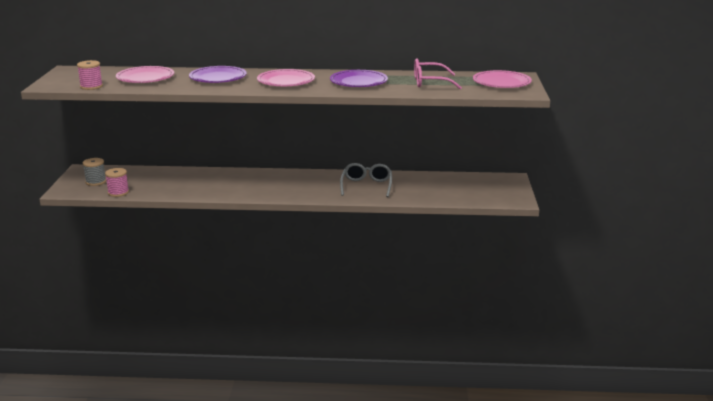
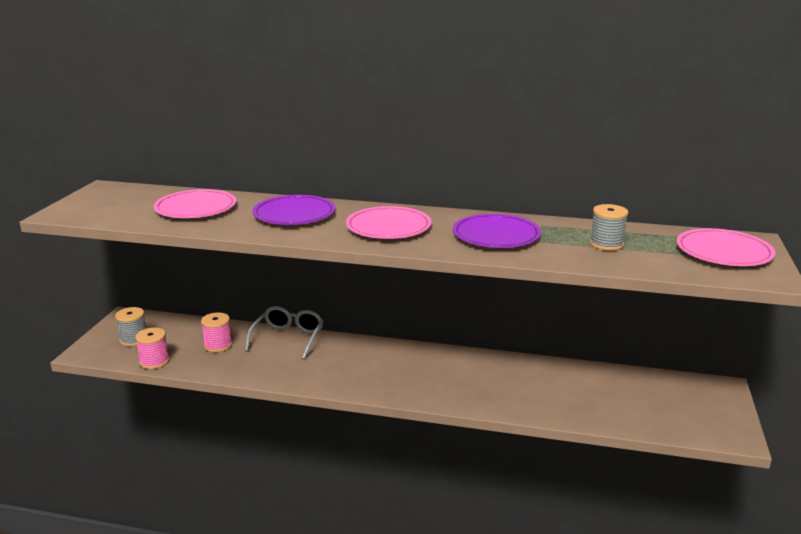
camera: 10 degrees right, 0 degrees up
pink spool [77,60,103,90] -> pink spool moved to [201,313,232,352]
grey glasses [340,163,392,197] -> grey glasses moved to [245,306,323,359]
pink glasses [414,58,462,89] -> grey spool [590,204,629,251]

